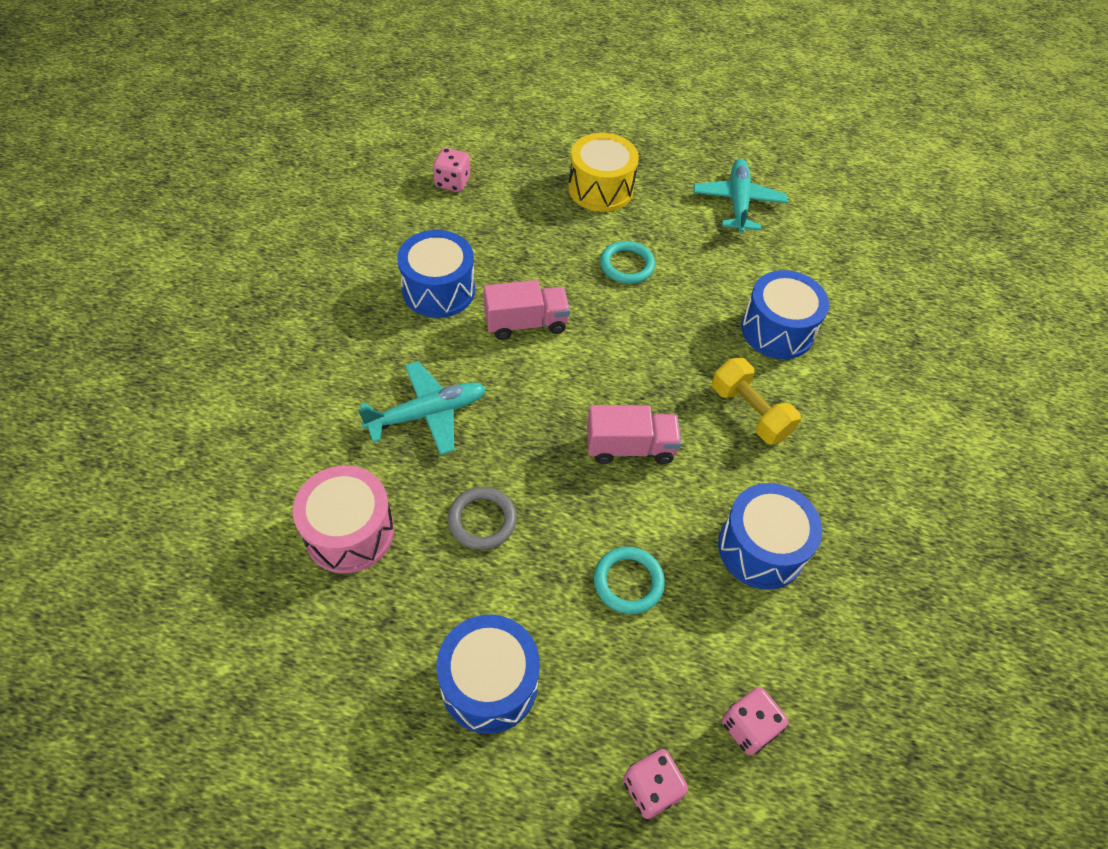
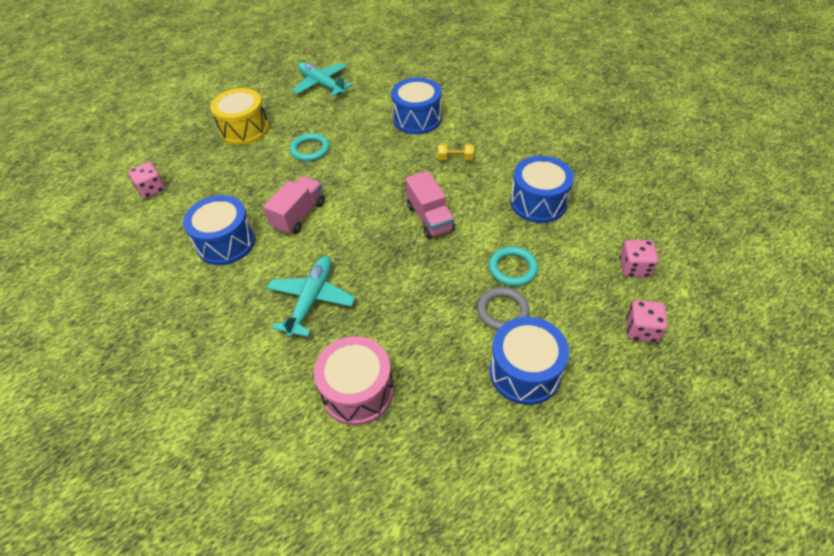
camera: 45 degrees left, 5 degrees down
grey ring [448,487,517,550] -> grey ring moved to [477,287,530,330]
pink truck [587,405,681,464] -> pink truck turned 120 degrees clockwise [405,171,455,239]
yellow dumbbell [712,358,801,444] -> yellow dumbbell [438,144,474,160], size x0.60

